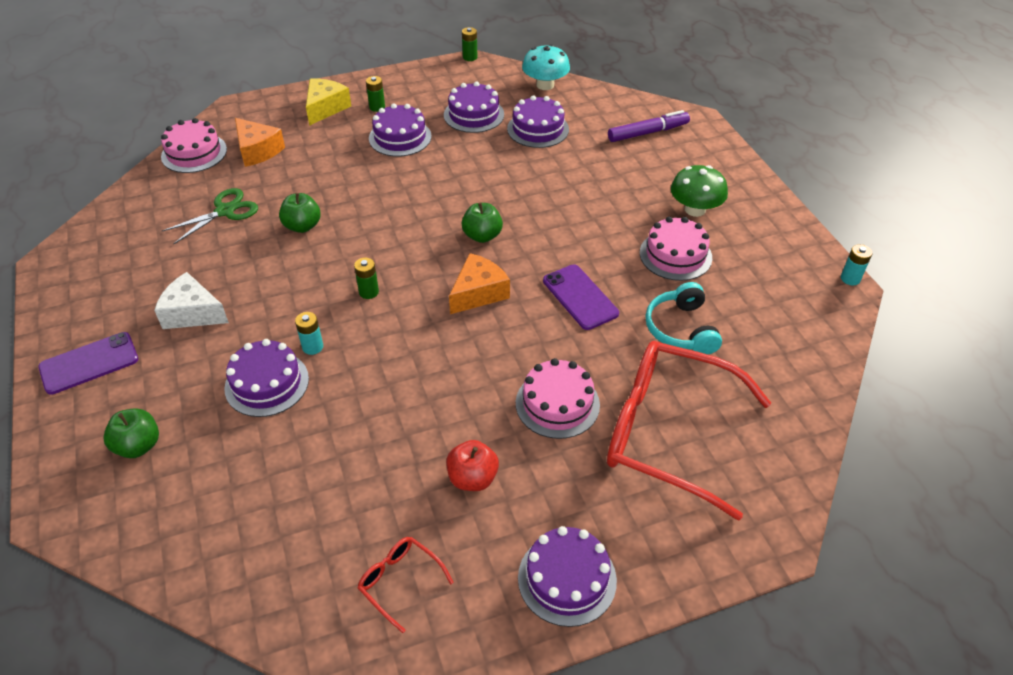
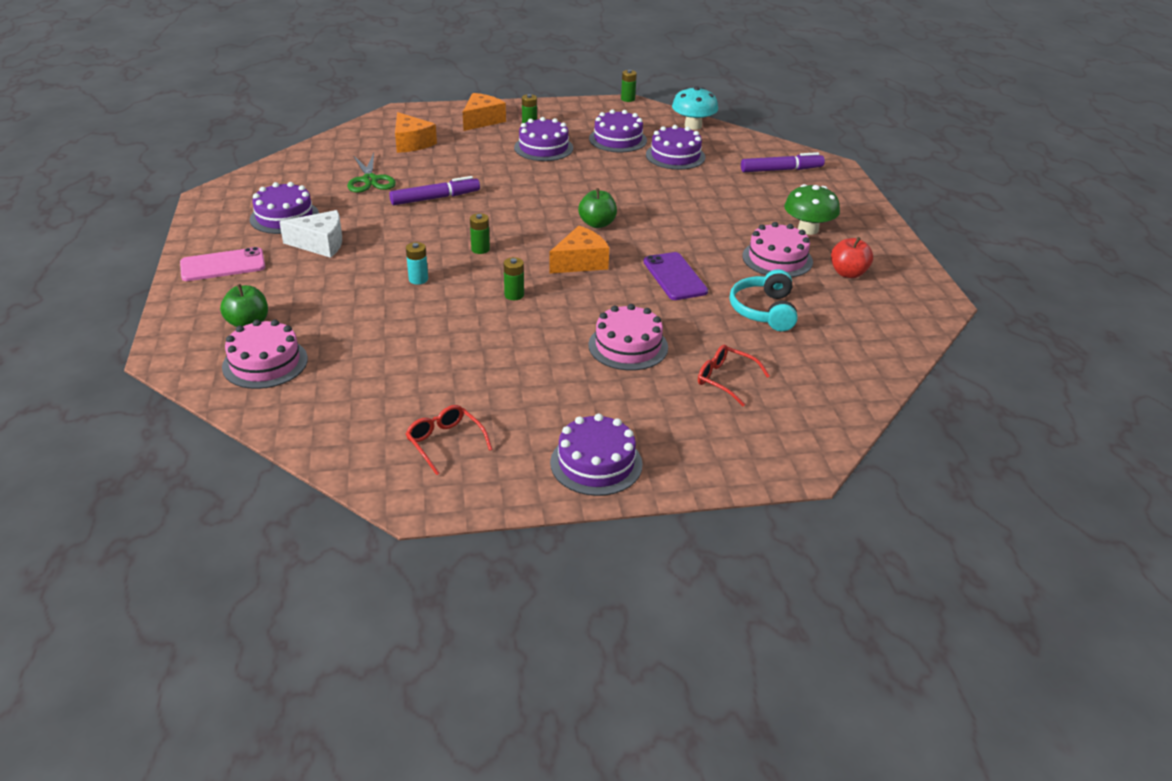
camera: 10 degrees right, 10 degrees down
purple phone [38,332,138,395] -> pink phone [180,247,265,281]
white cheese [154,272,229,329] -> white cheese turned 150 degrees clockwise [279,210,342,258]
pink cake [161,118,227,173] -> pink cake moved to [222,319,308,389]
green scissors [162,188,258,244] -> green scissors turned 105 degrees clockwise [347,153,396,193]
purple cake [224,339,309,417] -> purple cake moved to [250,182,319,234]
green apple [279,193,321,233] -> purple marker [389,176,480,205]
yellow cheese [306,78,351,126] -> orange cheese [463,93,506,131]
red apple [446,440,499,491] -> red apple moved to [831,237,873,278]
red glasses [607,341,771,521] -> red glasses [698,345,770,407], size x0.42
turquoise battery [841,244,872,285] -> none
none -> green battery [504,257,524,300]

